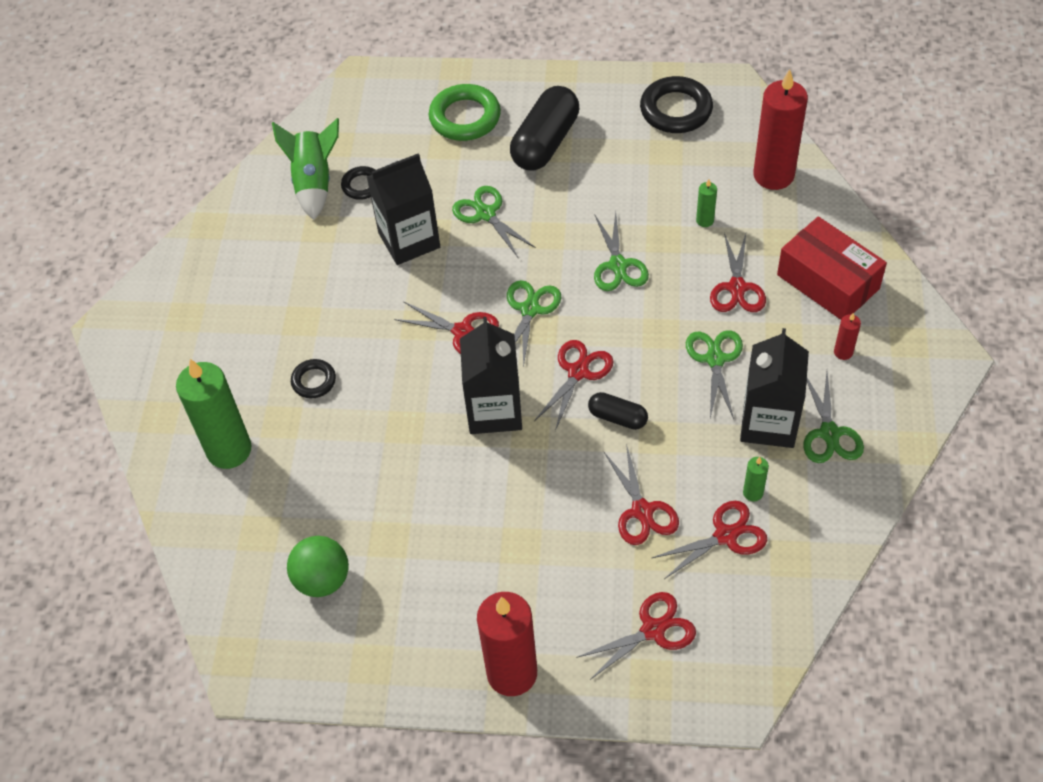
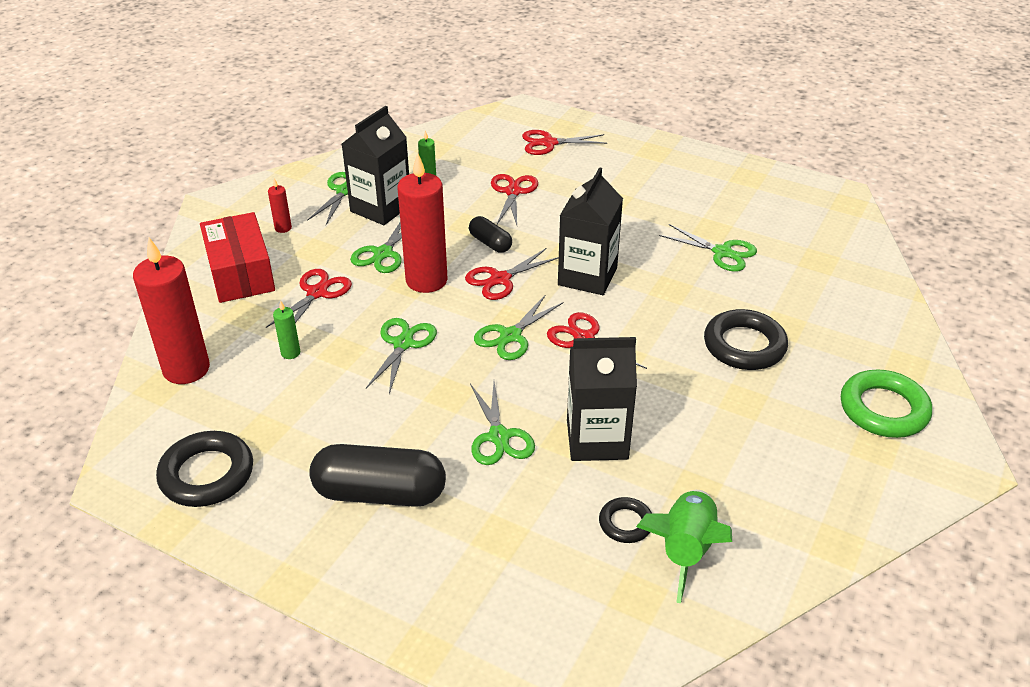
camera: 160 degrees left, 15 degrees down
green candle [176,359,252,469] -> none
green ball [287,536,349,597] -> none
black ring [291,359,336,398] -> black ring [704,309,788,370], size x1.80
green ring [429,84,501,141] -> green ring moved to [841,370,932,438]
red candle [477,592,537,696] -> red candle moved to [397,153,447,293]
black capsule [510,86,579,171] -> black capsule turned 45 degrees clockwise [309,444,446,507]
red scissors [652,501,767,579] -> none
none -> green scissors [659,224,757,272]

